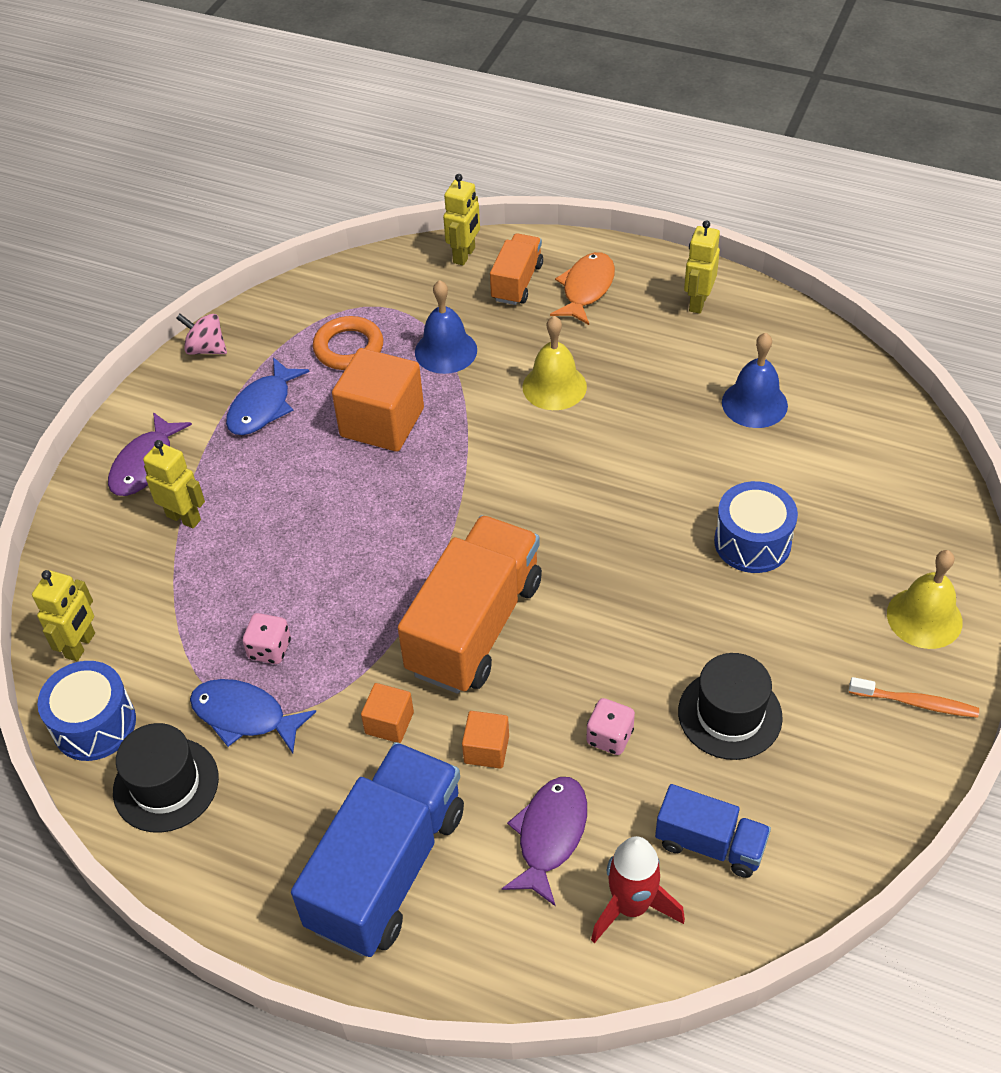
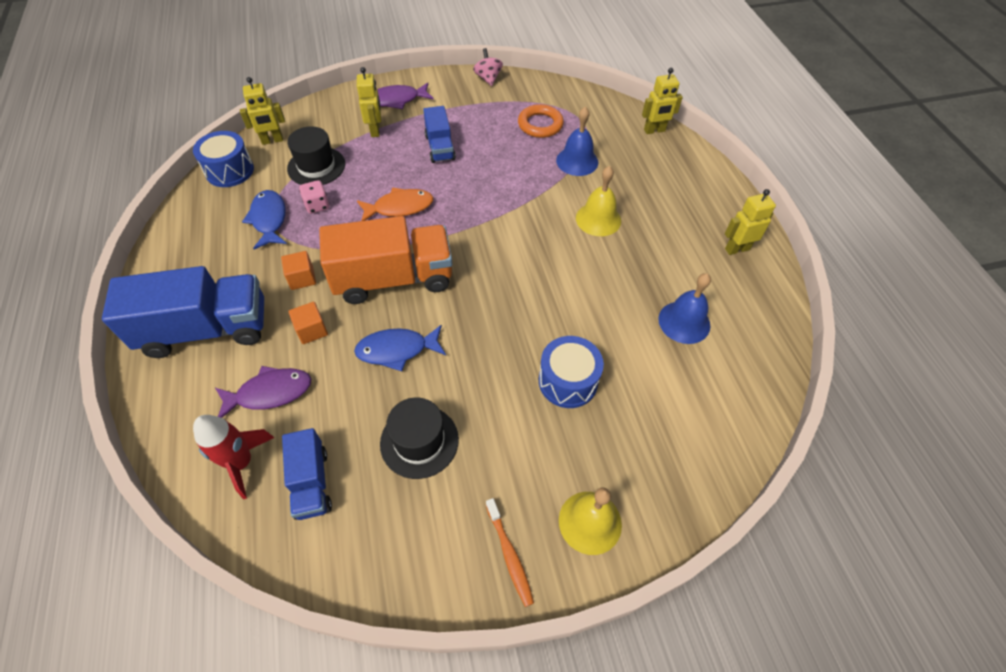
camera: 50 degrees right, 5 degrees up
black hat [113,723,219,833] -> black hat moved to [287,126,345,185]
blue fish [226,357,310,435] -> blue fish moved to [354,325,446,371]
orange cube [332,348,424,452] -> none
orange truck [490,233,543,305] -> none
orange fish [550,252,615,325] -> orange fish moved to [357,187,433,221]
pink dice [586,698,635,755] -> none
none -> blue truck [423,106,456,163]

